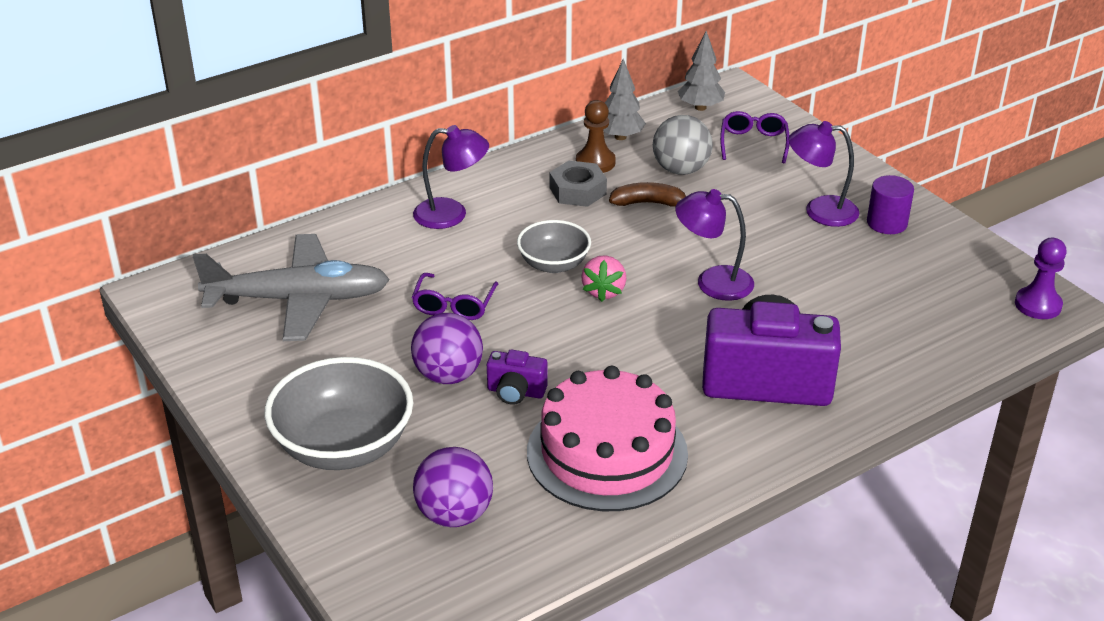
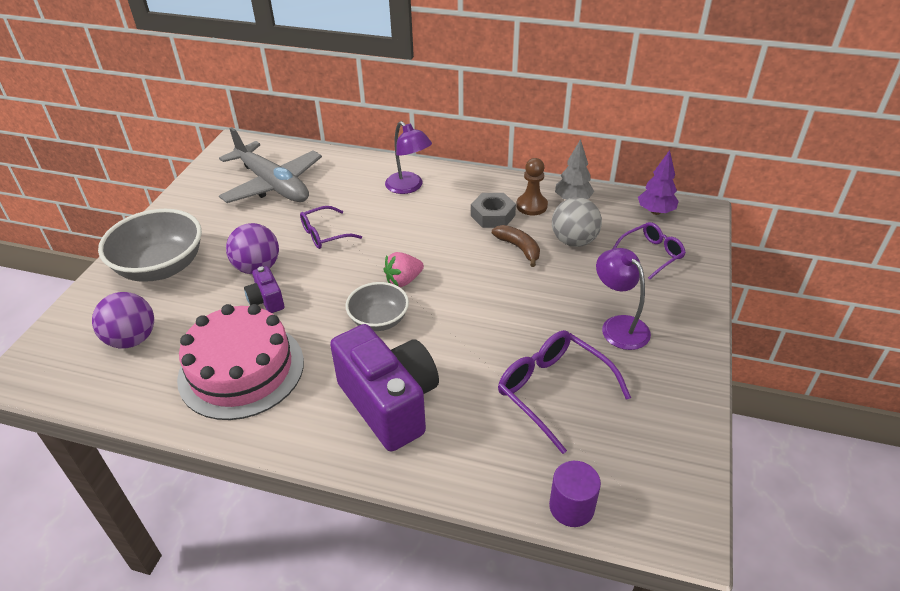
camera: 50 degrees right, 5 degrees up
grey bowl [517,220,591,273] -> grey bowl moved to [346,282,409,331]
purple lamp [675,189,754,301] -> none
grey tree [678,31,725,111] -> purple tree [638,150,679,215]
purple cylinder [867,175,914,234] -> purple cylinder moved to [549,461,601,527]
purple pawn [1015,238,1067,319] -> none
none -> purple glasses [498,330,631,454]

